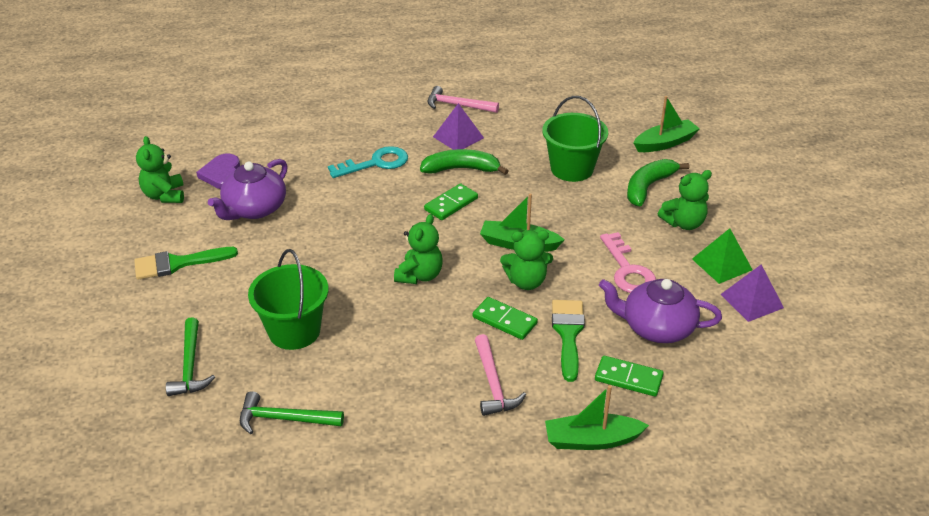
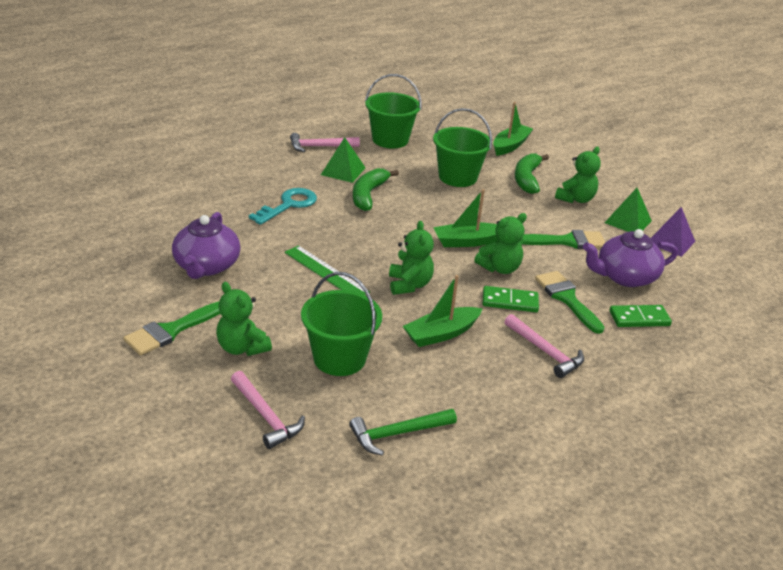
camera: 30 degrees left, 5 degrees down
green teddy bear [136,136,184,203] -> green teddy bear moved to [216,282,272,356]
green hammer [166,317,215,396] -> pink hammer [231,371,305,449]
purple heart [196,154,240,189] -> none
green banana [420,149,508,175] -> green banana turned 45 degrees counterclockwise [353,168,399,211]
green domino [424,183,478,220] -> none
purple pyramid [433,103,484,150] -> green pyramid [321,137,365,183]
green boat [545,385,649,450] -> green boat moved to [403,275,482,347]
pink key [600,232,656,293] -> green brush [523,230,605,249]
none -> green ruler [285,245,370,295]
none -> green bucket [365,74,422,149]

